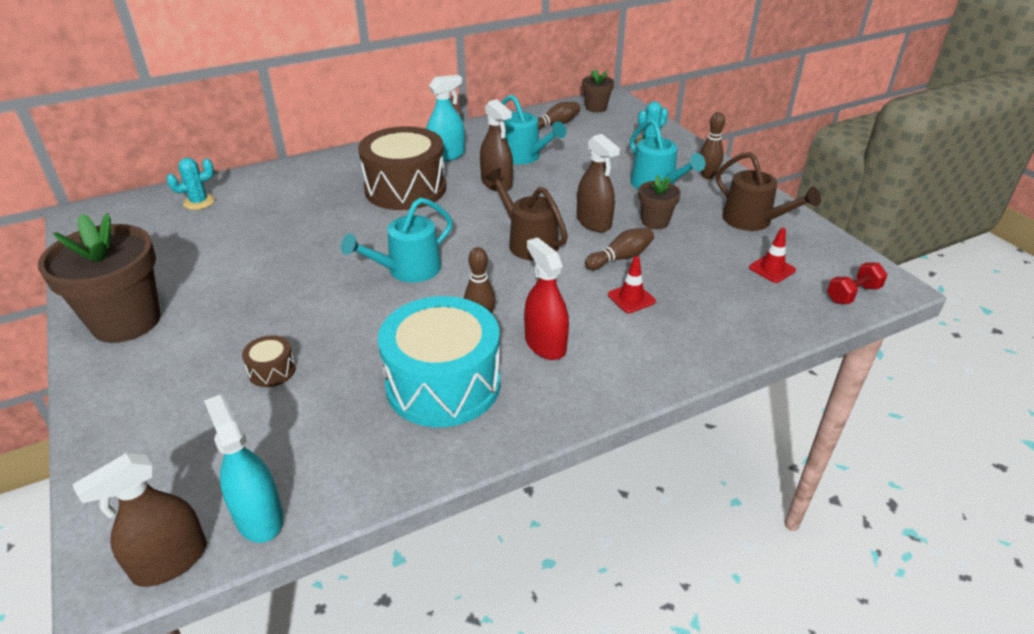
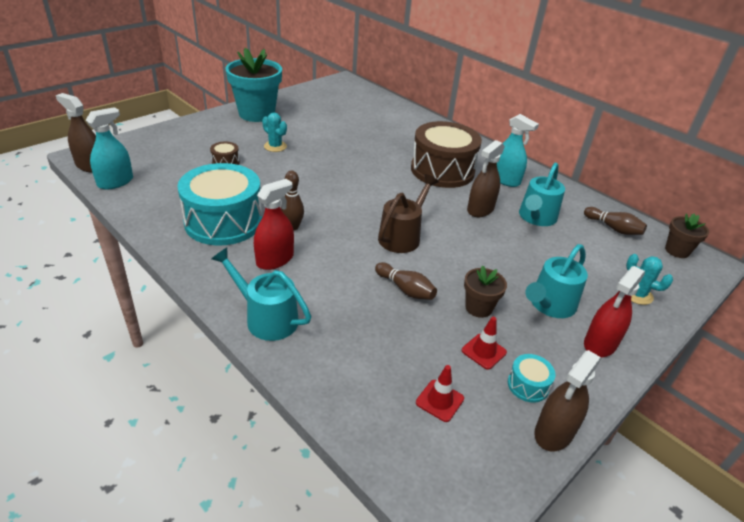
camera: 70 degrees right, 0 degrees up
brown flower pot [38,213,161,343] -> turquoise flower pot [225,48,282,122]
turquoise cactus [166,158,215,210] -> turquoise cactus moved to [262,113,287,152]
turquoise watering can [341,198,453,283] -> turquoise watering can moved to [211,247,311,341]
brown spray bottle [577,134,620,232] -> brown spray bottle moved to [534,350,602,451]
red traffic cone [608,256,656,313] -> red traffic cone moved to [462,317,507,370]
brown bowling pin [700,112,725,179] -> red spray bottle [584,266,645,357]
brown watering can [716,152,821,231] -> turquoise drum [508,354,555,403]
red dumbbell [827,262,888,304] -> none

